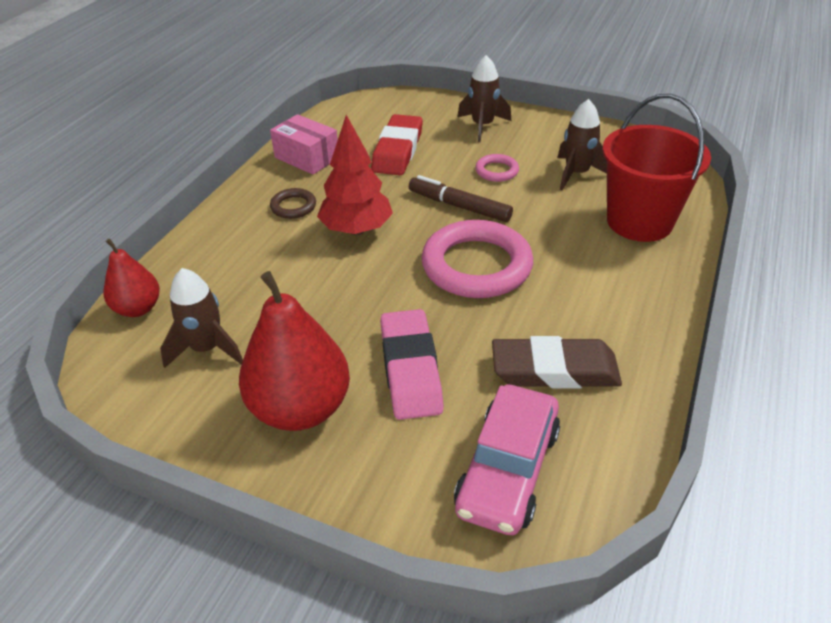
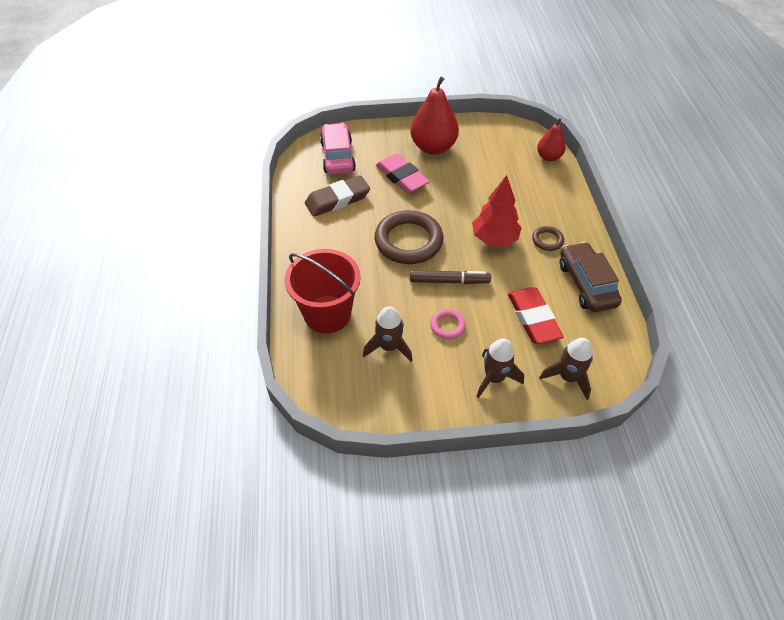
camera: 150 degrees right, 10 degrees up
brown rocket [160,268,243,368] -> brown rocket moved to [539,338,593,400]
pink box [270,114,338,175] -> brown car [560,242,622,312]
pink ring [421,220,533,298] -> brown ring [375,210,444,264]

